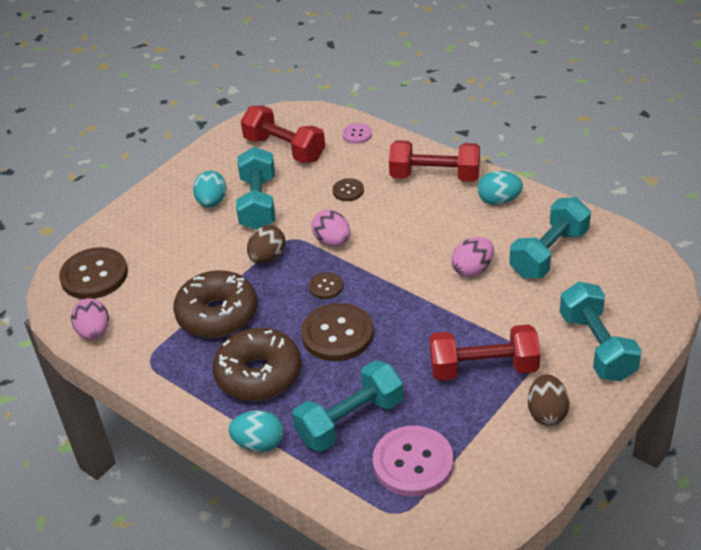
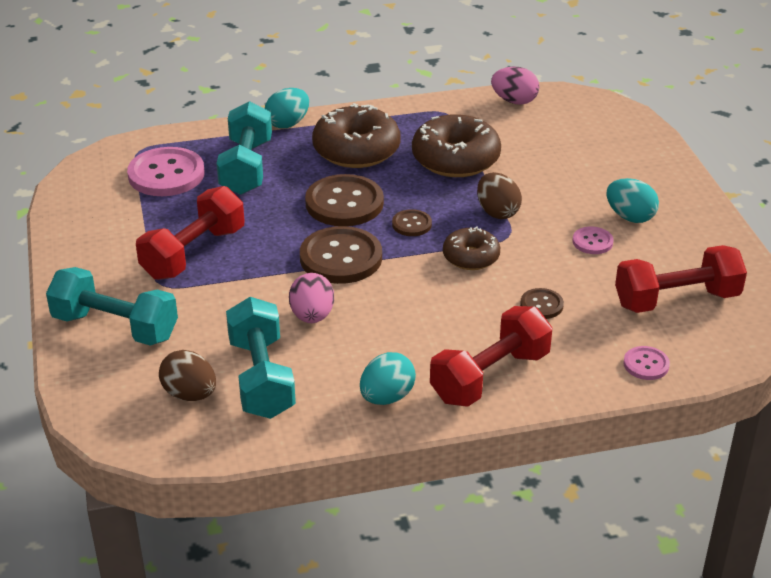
camera: 125 degrees right, 5 degrees down
brown button [59,247,128,299] -> brown button moved to [300,226,382,284]
turquoise dumbbell [236,147,275,229] -> pink button [572,226,614,254]
pink egg [311,210,350,246] -> brown donut [443,226,500,270]
brown egg [528,374,569,426] -> brown egg moved to [159,350,216,401]

